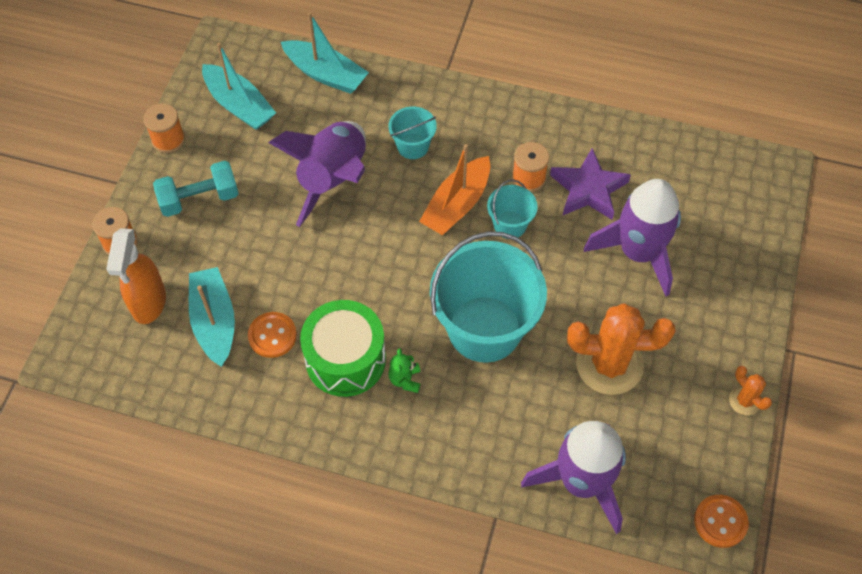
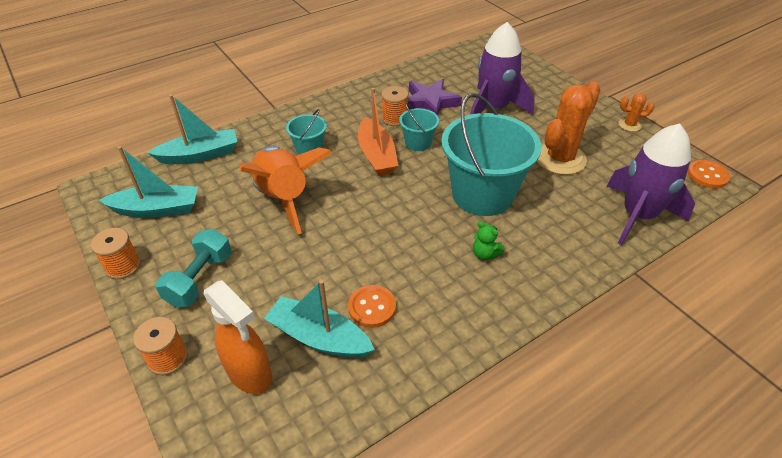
camera: 50 degrees left, 15 degrees down
purple rocket [268,121,366,227] -> orange rocket [239,146,332,234]
green drum [300,300,386,397] -> none

